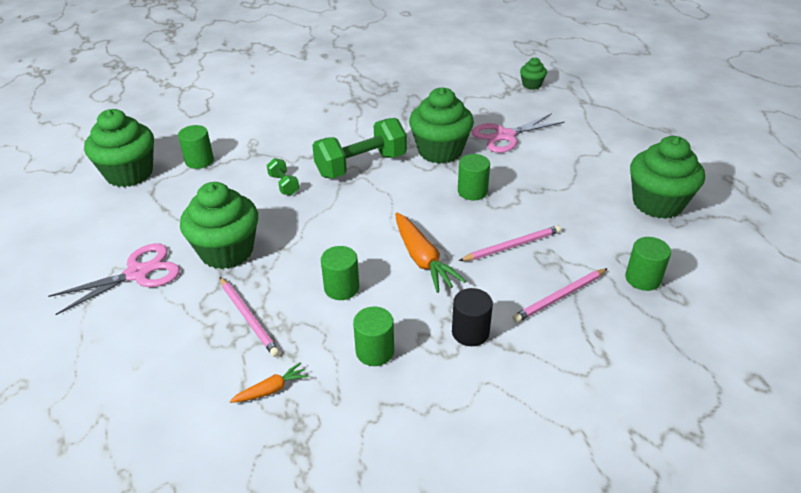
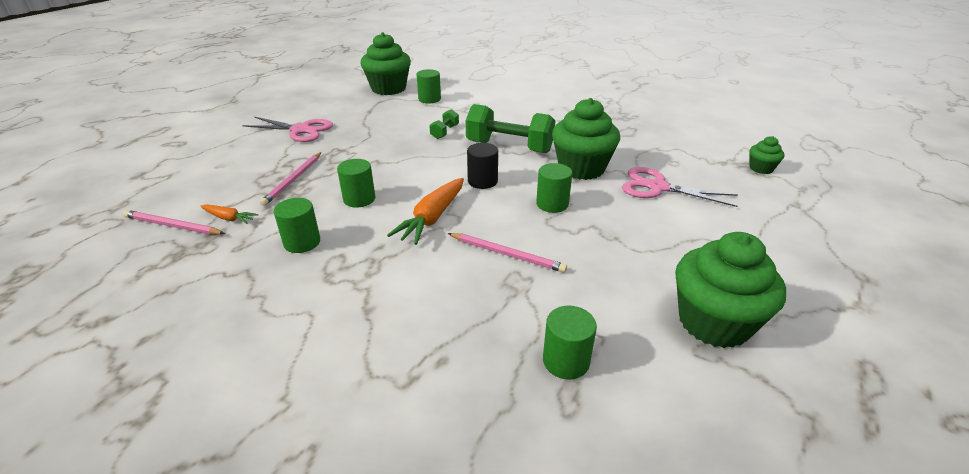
camera: 50 degrees right, 5 degrees down
green cupcake [180,182,258,269] -> none
black cylinder [452,288,493,346] -> black cylinder moved to [467,143,498,189]
pink pencil [513,268,608,322] -> pink pencil moved to [123,210,225,235]

